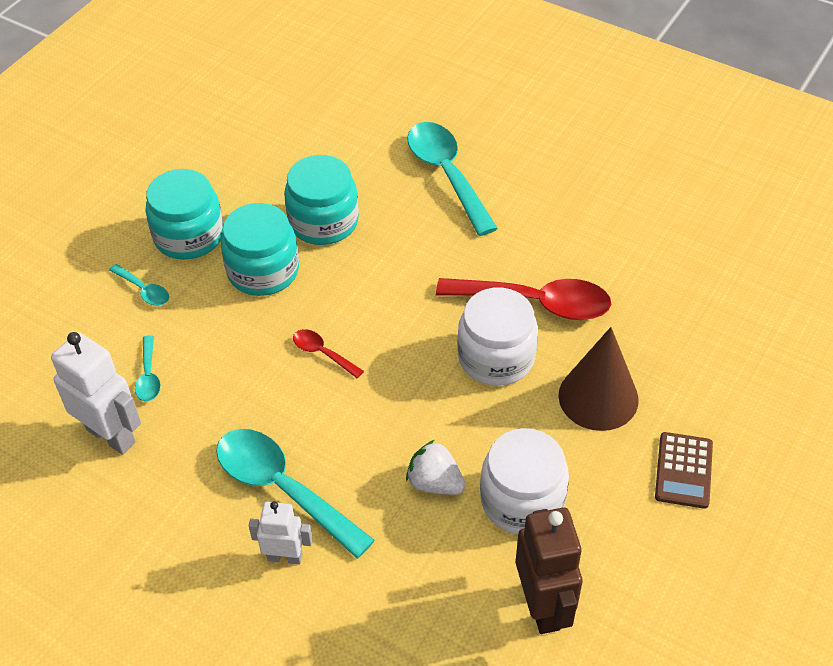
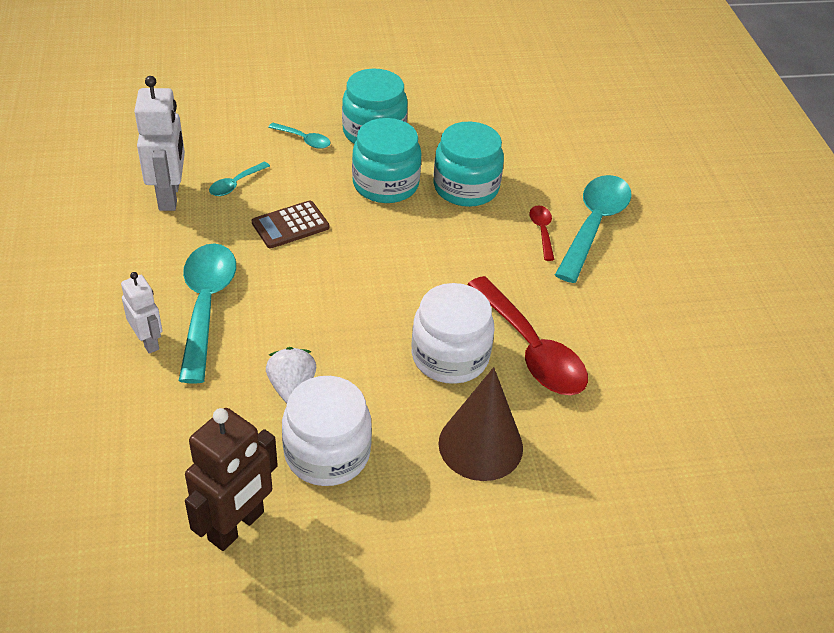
camera: 45 degrees right, 5 degrees down
turquoise spoon [109,264,169,306] -> turquoise spoon turned 60 degrees counterclockwise [268,123,330,149]
red spoon [293,329,364,378] -> red spoon moved to [529,205,555,261]
brown calculator [655,432,713,509] -> brown calculator moved to [252,200,329,248]

